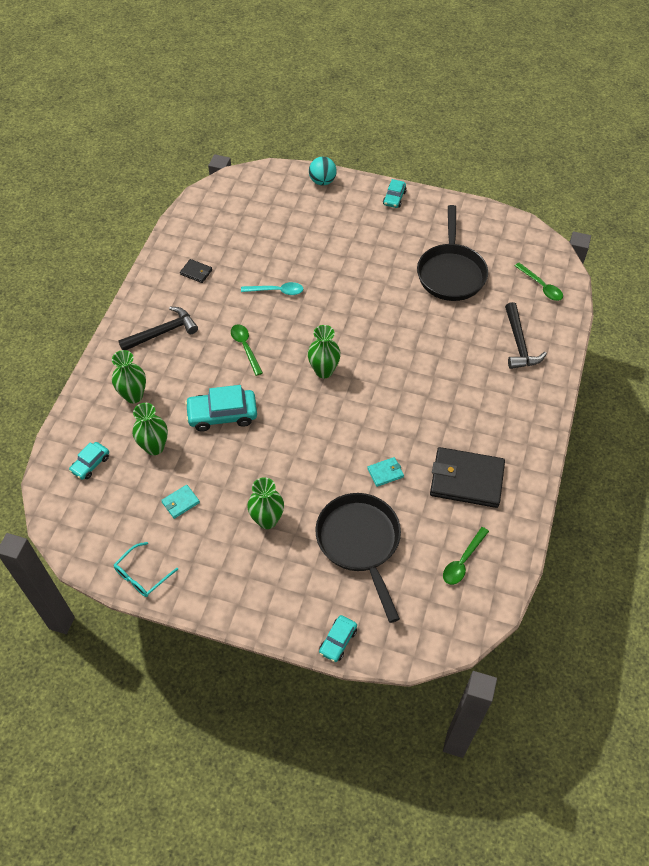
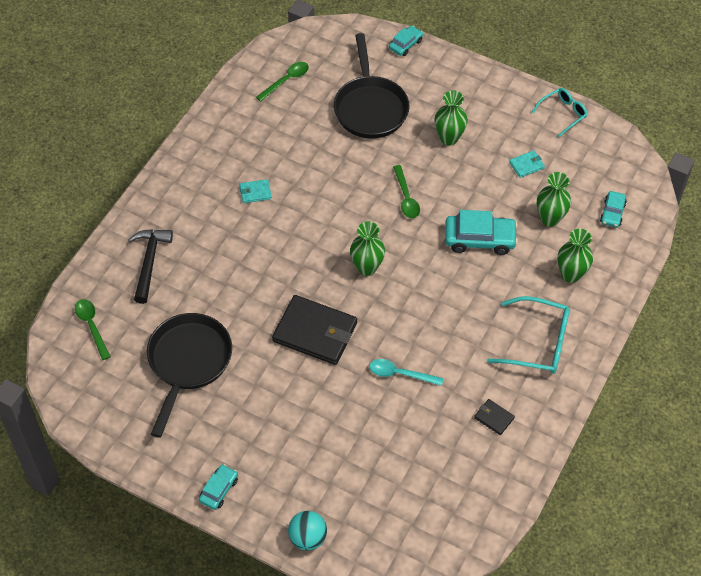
camera: 170 degrees left, 0 degrees up
turquoise car [69,442,109,480] -> turquoise car turned 150 degrees clockwise [600,191,627,227]
black hammer [118,307,198,350] -> turquoise glasses [487,296,570,374]
green spoon [231,324,263,376] -> green spoon moved to [393,165,420,218]
turquoise wallet [367,457,404,487] -> turquoise wallet moved to [239,179,272,203]
black wallet [430,447,505,508] -> black wallet moved to [272,295,357,365]

